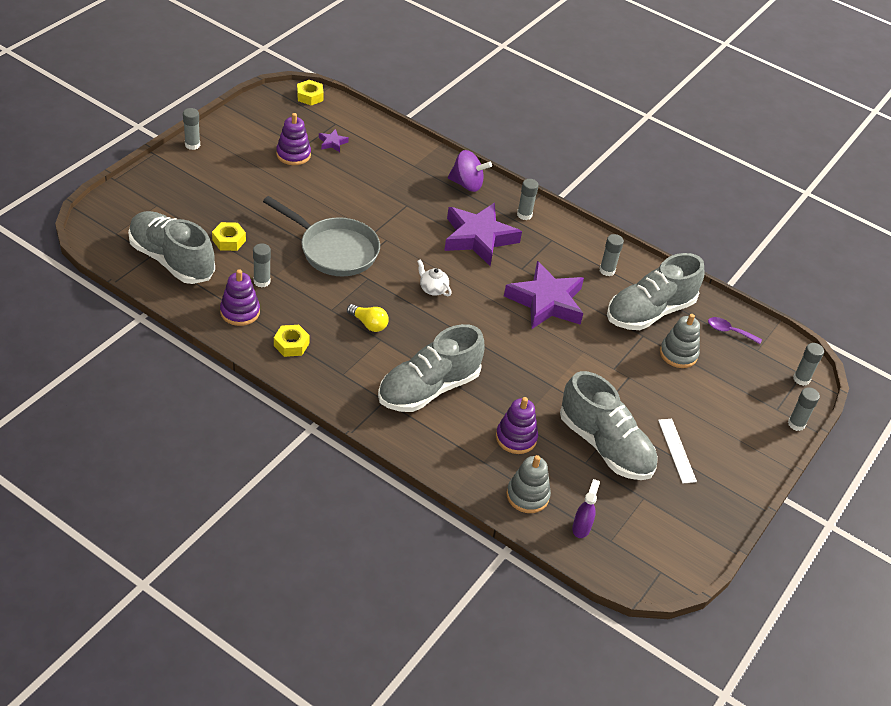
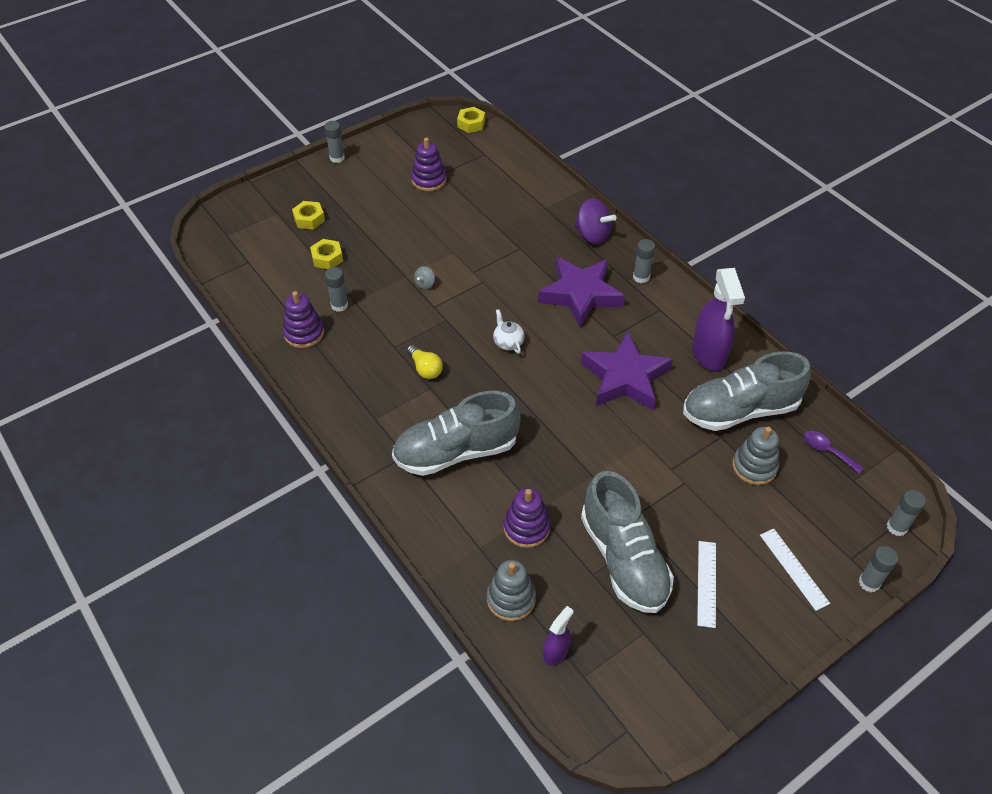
camera: 25 degrees right, 5 degrees up
grey shoe [128,211,215,284] -> none
grey pan [263,196,380,276] -> grey spinning top [414,266,435,289]
yellow nut [274,325,310,357] -> yellow nut moved to [292,201,325,230]
purple star [319,129,349,152] -> none
grey glue stick [599,234,624,276] -> purple spray bottle [692,268,745,371]
none -> white ruler [760,529,830,611]

